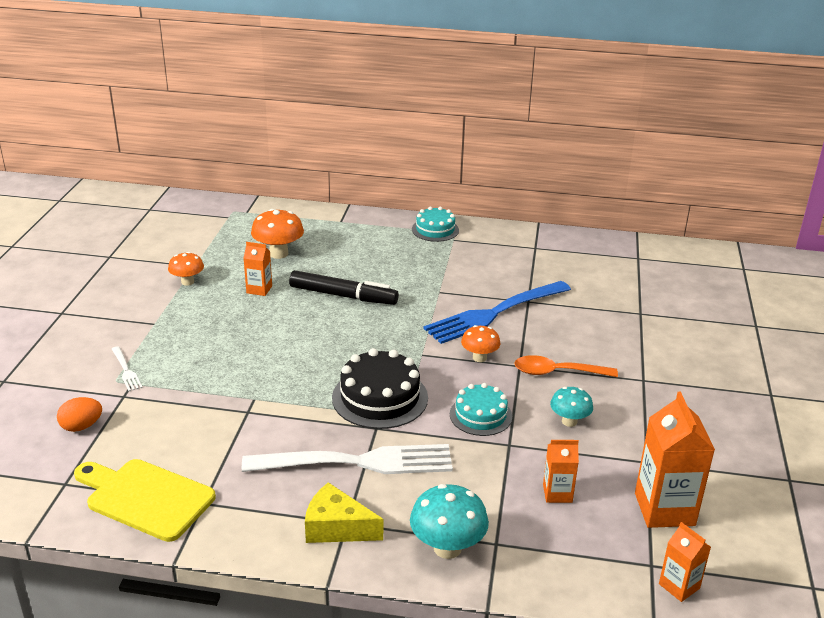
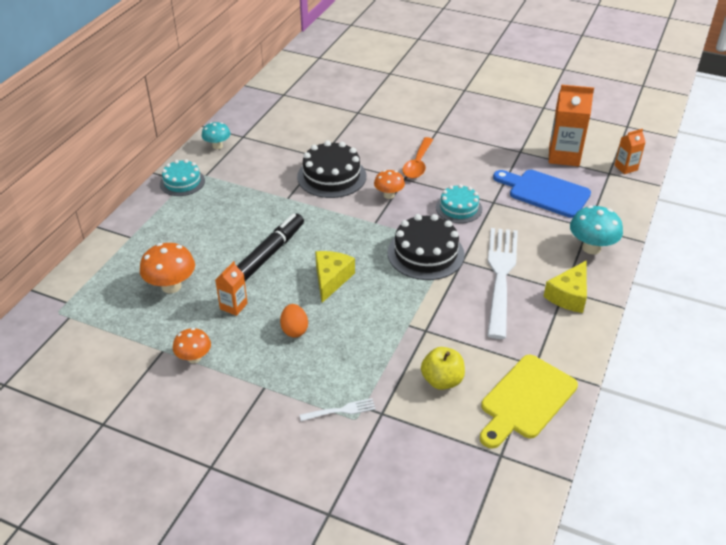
camera: 75 degrees left, 10 degrees up
orange egg [57,397,102,432] -> orange egg moved to [280,304,308,338]
blue fork [423,281,571,344] -> black cake [297,140,366,198]
orange carton [543,440,579,503] -> blue cutting board [493,170,591,218]
turquoise mushroom [550,387,593,427] -> turquoise mushroom moved to [202,122,230,149]
none -> yellow cheese [315,251,355,303]
none -> yellow apple [421,347,465,390]

